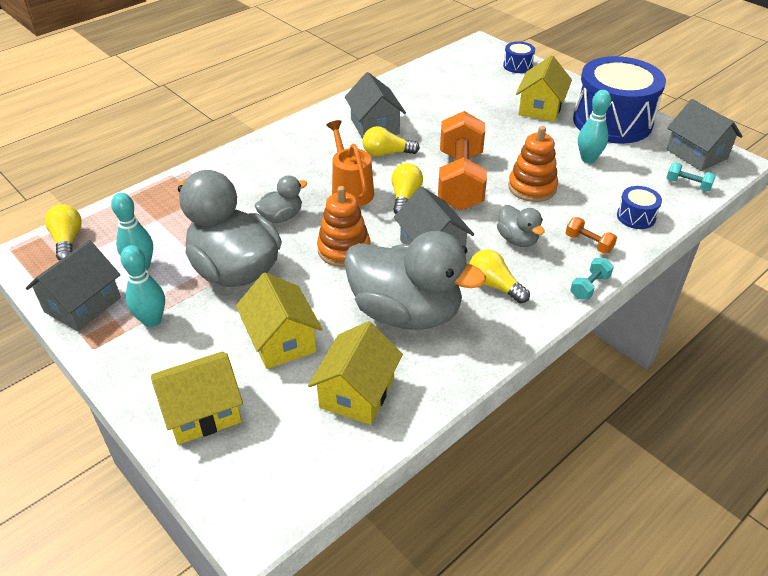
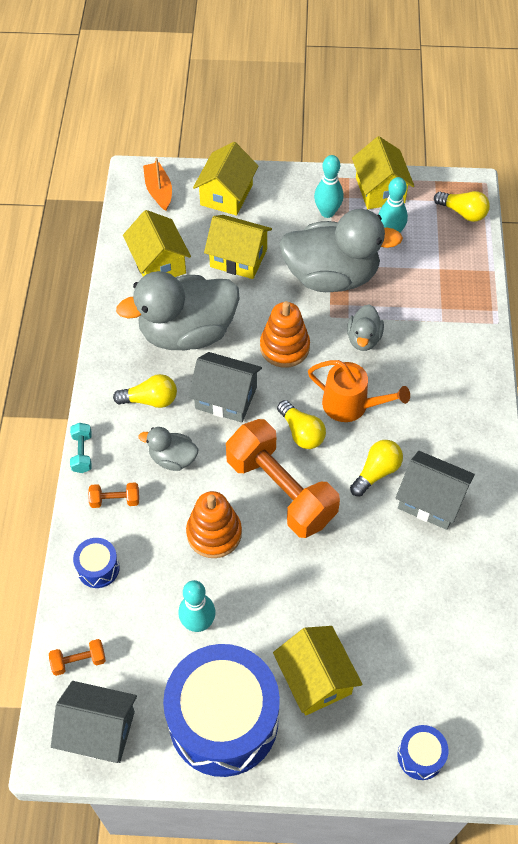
camera: 135 degrees right, 15 degrees up
grey house [26,240,121,331] -> yellow house [352,136,414,209]
turquoise dumbbell [666,162,716,192] -> orange dumbbell [49,639,106,676]
none -> orange boat [143,158,172,211]

